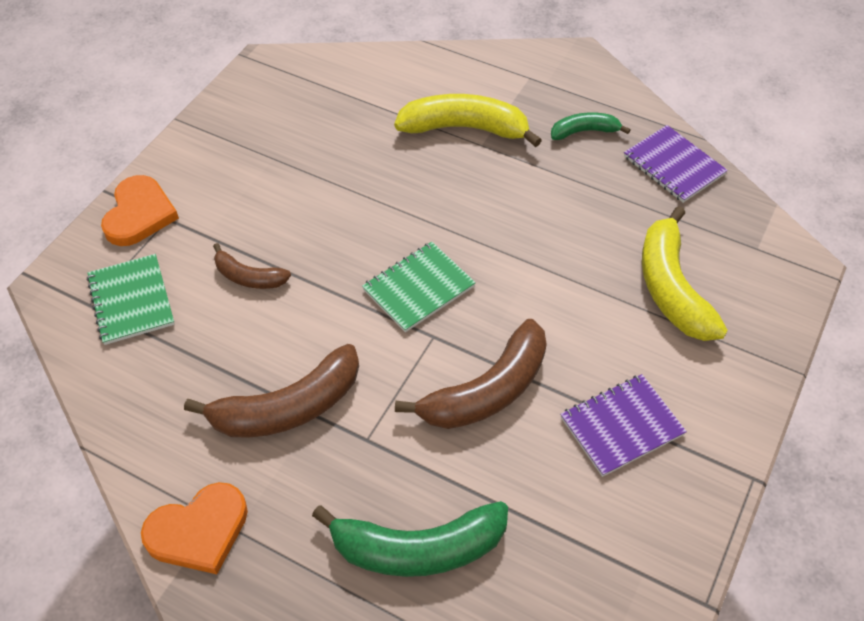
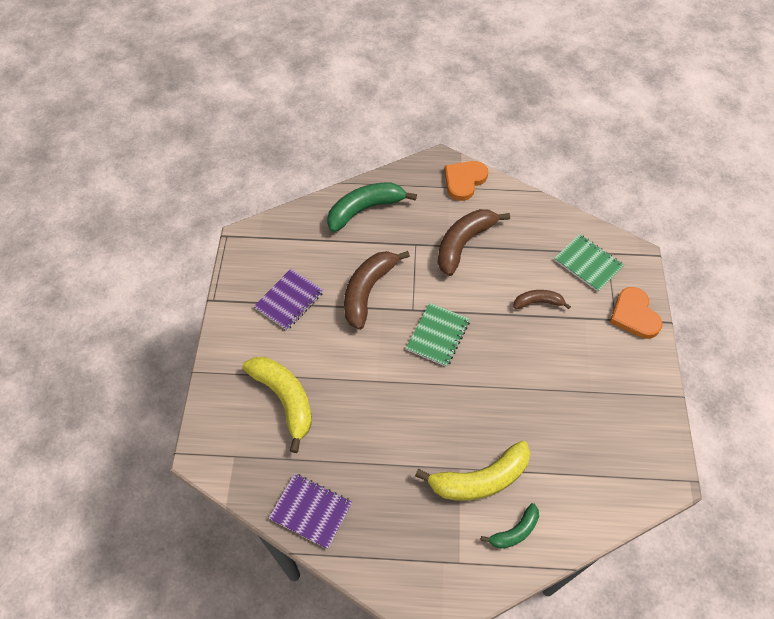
camera: 155 degrees right, 5 degrees up
green banana [551,112,630,140] -> green banana moved to [481,503,539,549]

